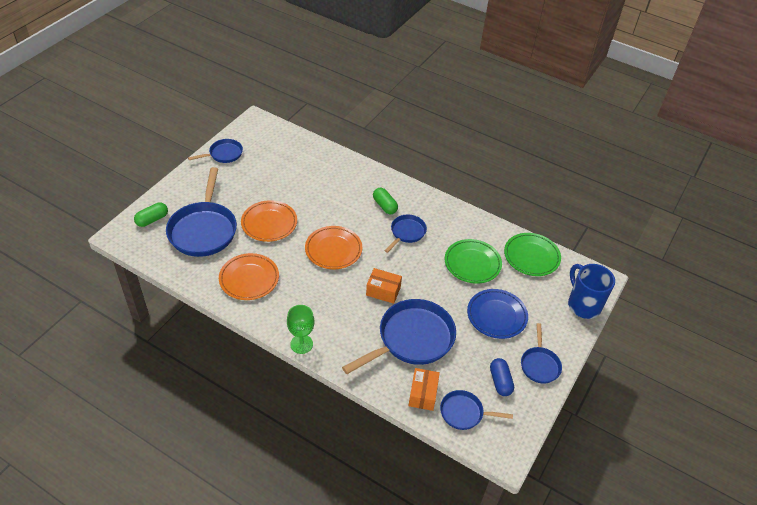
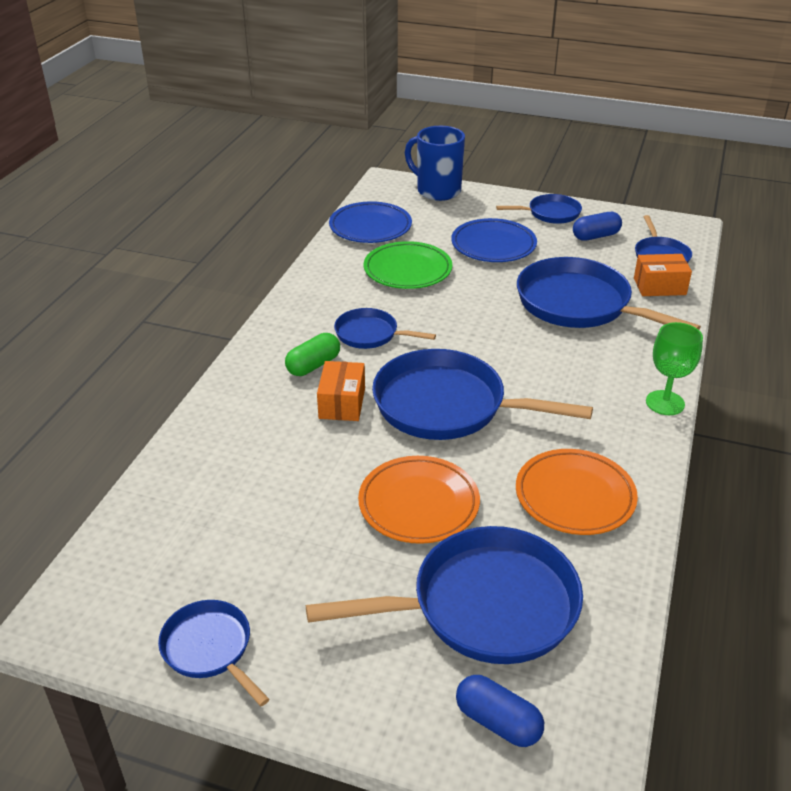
camera: 100 degrees left, 10 degrees down
green capsule [134,202,168,227] -> blue capsule [456,675,544,747]
orange plate [305,226,362,269] -> blue pan [372,349,593,440]
orange box [366,268,402,304] -> orange box moved to [317,361,365,421]
green plate [504,233,561,276] -> blue plate [329,201,412,243]
blue mug [568,264,615,319] -> blue mug turned 75 degrees clockwise [405,126,465,201]

